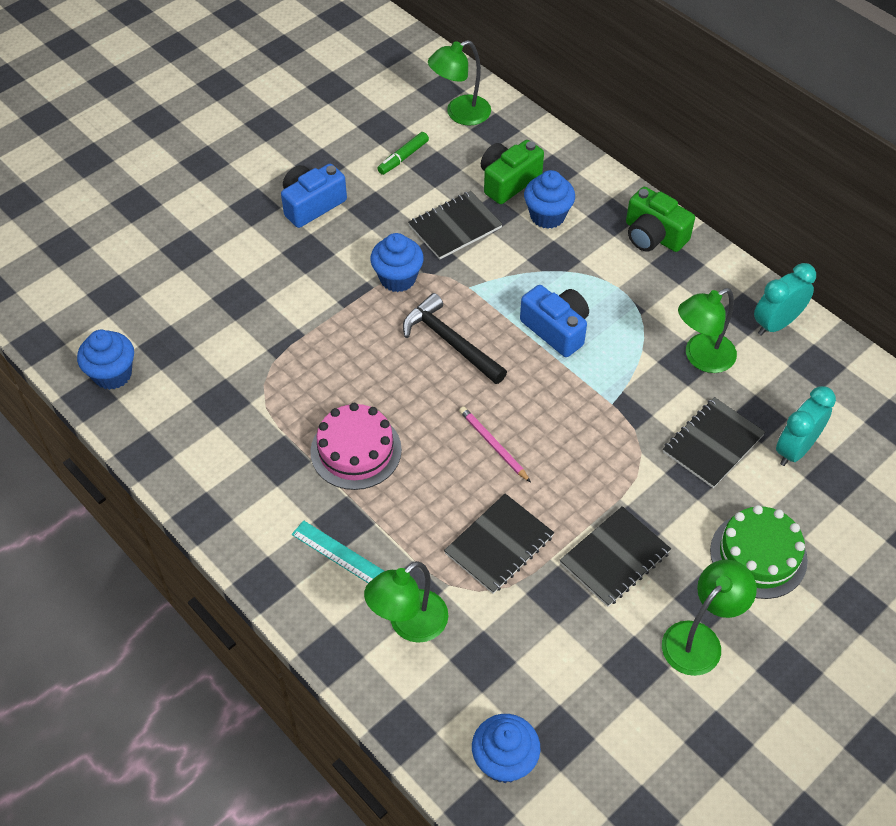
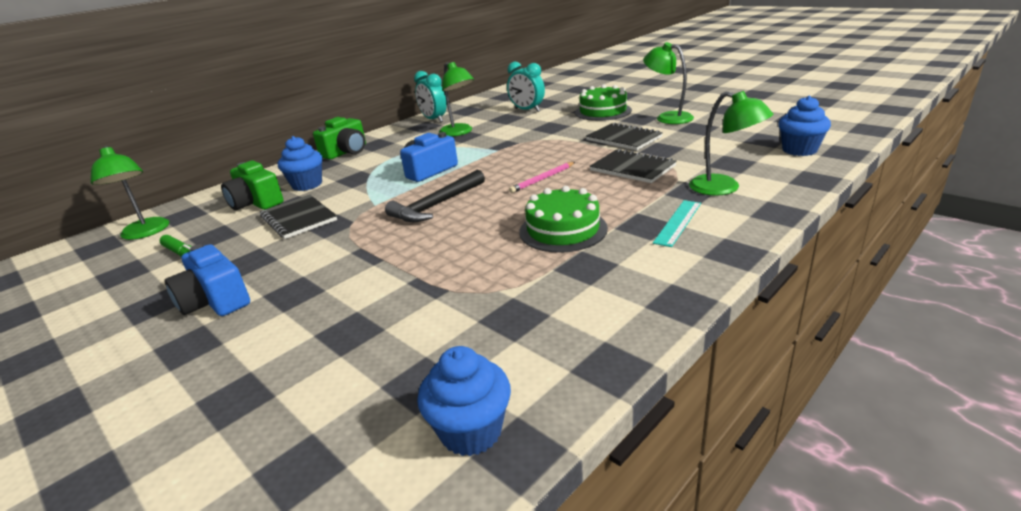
camera: 90 degrees left, 25 degrees down
pink cake [310,403,402,490] -> green cake [519,186,608,253]
blue cupcake [370,233,424,292] -> none
black notebook [663,397,765,488] -> none

